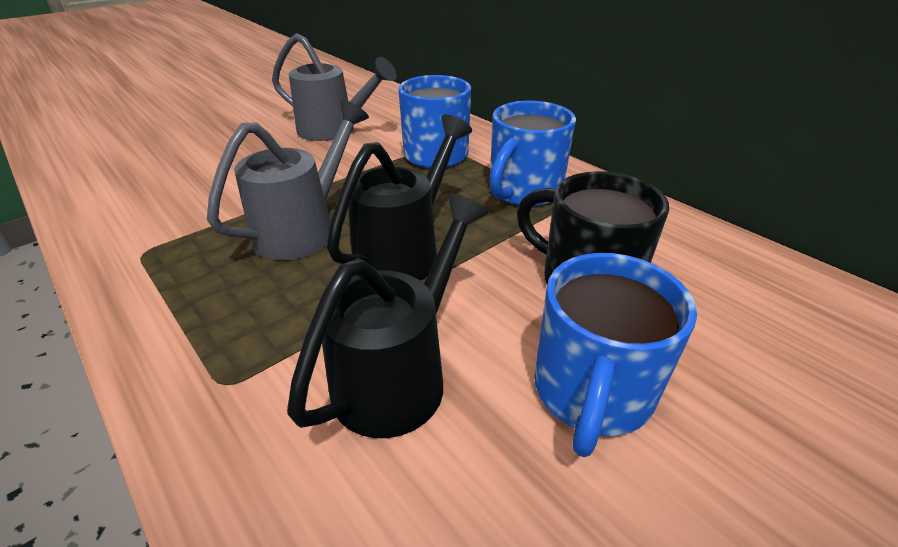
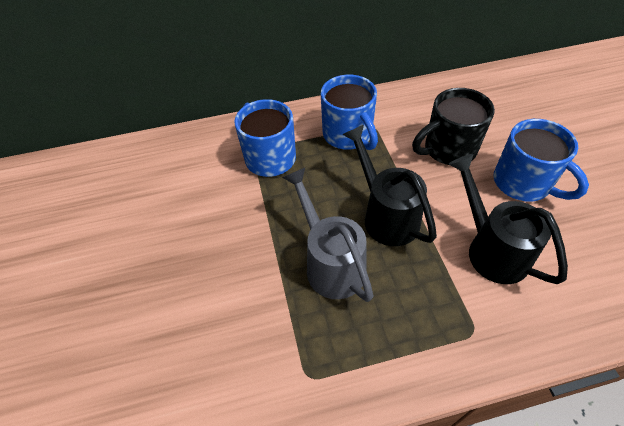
camera: 60 degrees left, 15 degrees up
grey watering can [272,33,396,141] -> none

